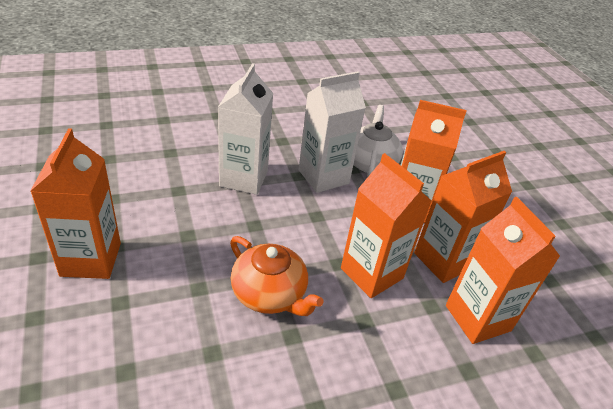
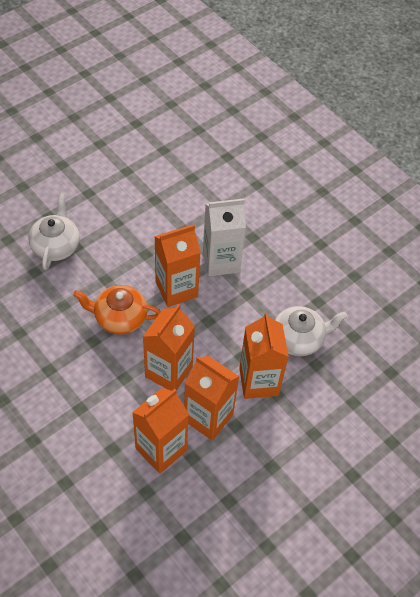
camera: 70 degrees right, 15 degrees up
orange carton [30,128,121,279] -> orange carton moved to [154,225,201,307]
orange teapot [230,236,324,316] -> orange teapot turned 75 degrees clockwise [73,285,161,335]
white carton [298,71,366,193] -> none
none -> white teapot [28,193,80,270]

